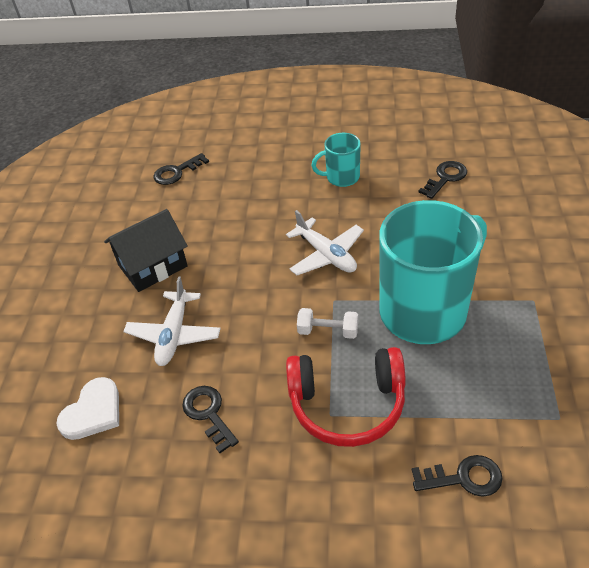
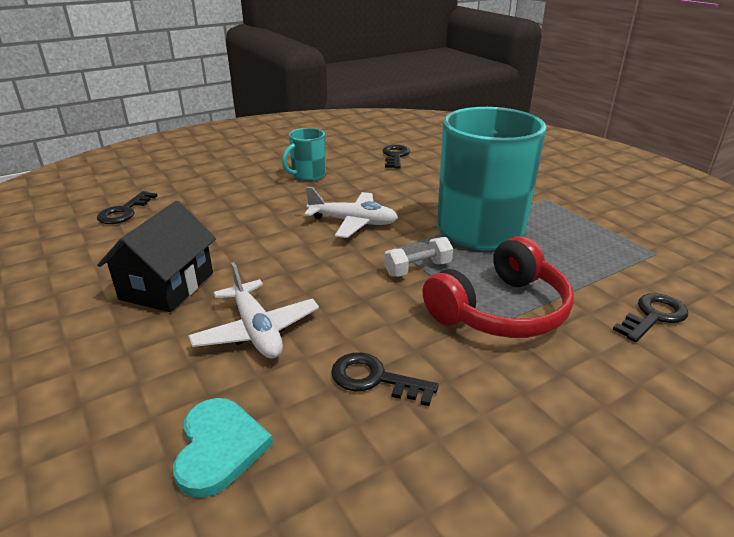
camera: 40 degrees left, 15 degrees down
white heart [56,377,119,440] -> turquoise heart [173,398,273,498]

